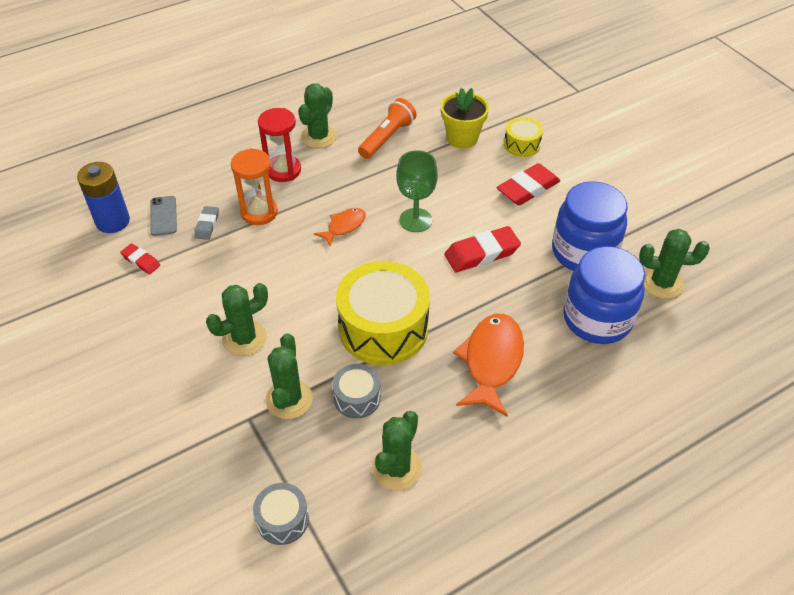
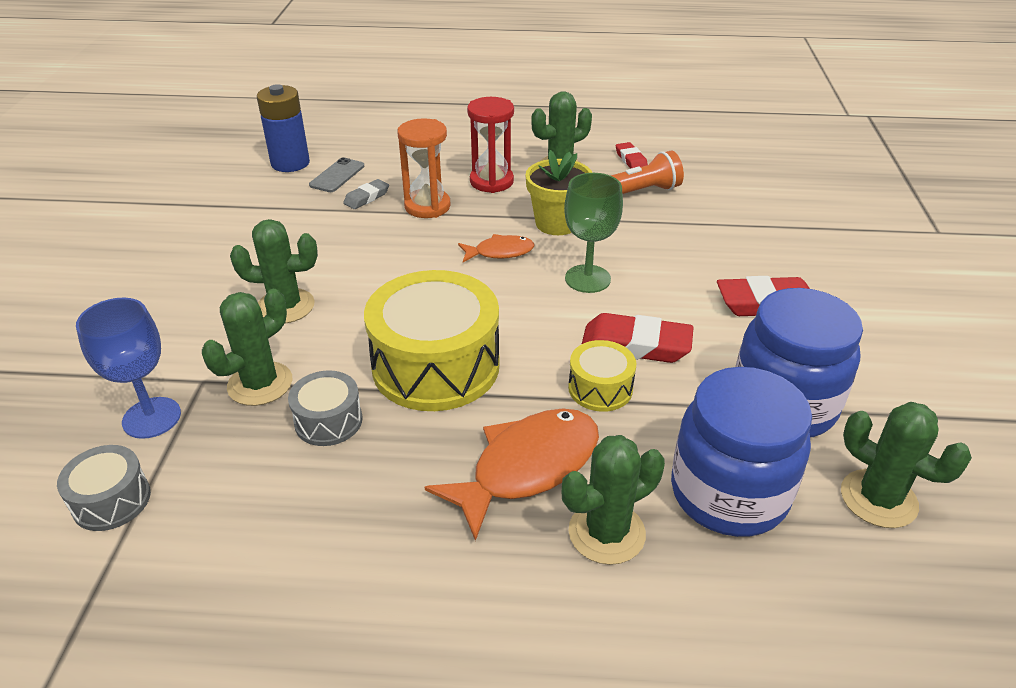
camera: 35 degrees right, 10 degrees down
red eraser [120,243,160,274] -> red eraser moved to [616,142,648,169]
green cactus [372,411,422,491] -> green cactus moved to [561,435,665,565]
yellow flower pot [441,88,489,149] -> yellow flower pot moved to [526,150,592,235]
yellow drum [504,117,543,157] -> yellow drum moved to [568,340,636,412]
none -> blue goblet [76,298,181,439]

